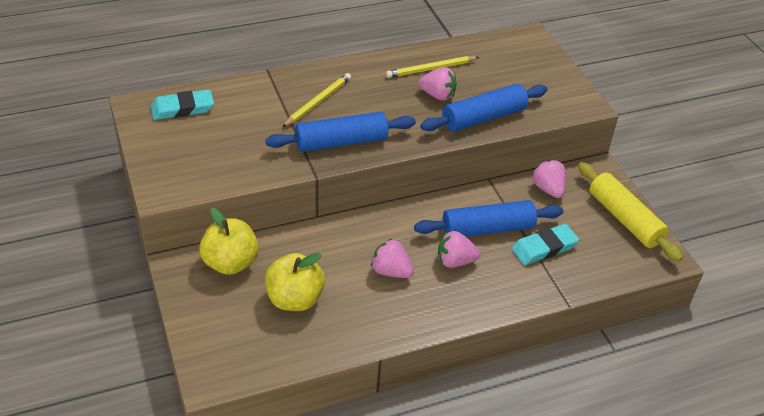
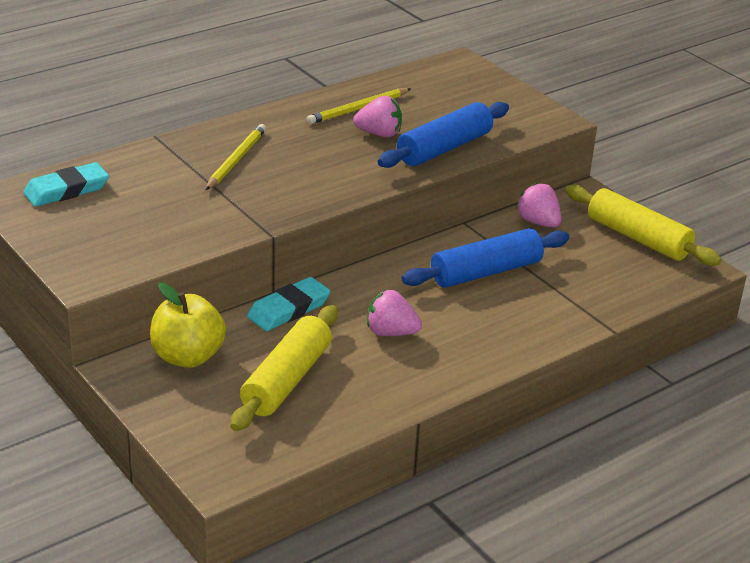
camera: 15 degrees left, 10 degrees down
blue rolling pin [265,112,416,152] -> none
yellow apple [265,253,325,311] -> yellow rolling pin [230,305,338,431]
pink strawberry [438,231,481,268] -> none
turquoise eraser [511,224,579,265] -> turquoise eraser moved to [247,277,330,331]

